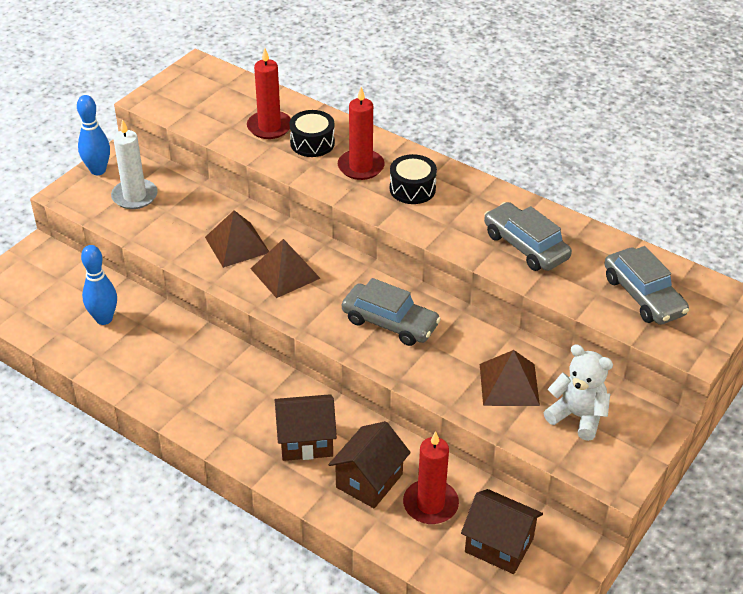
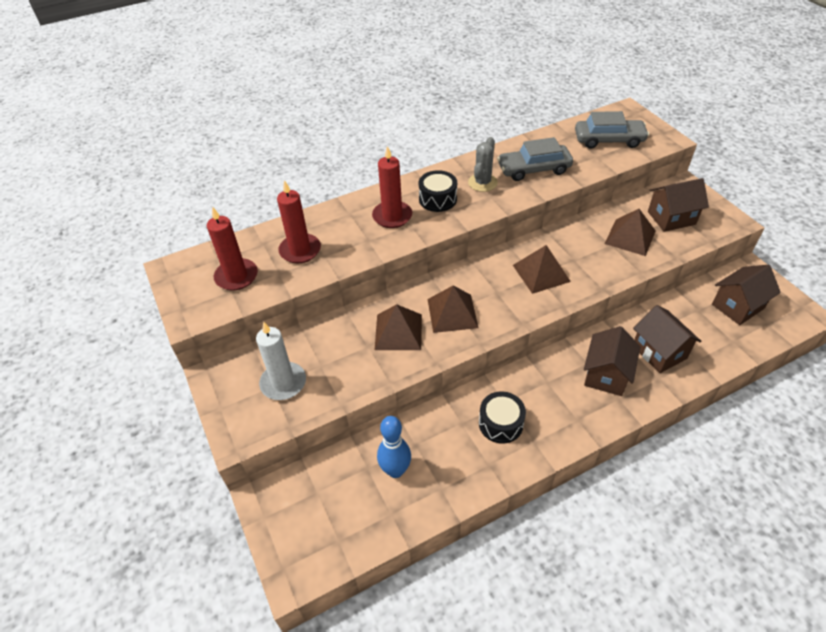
camera: 60 degrees left, 5 degrees up
blue bowling pin [77,95,110,175] -> none
black drum [289,110,335,157] -> black drum moved to [479,391,526,444]
grey car [342,278,441,346] -> brown pyramid [513,245,571,294]
red candle [403,431,459,524] -> red candle moved to [207,206,258,290]
white teddy bear [544,344,613,441] -> brown house [648,178,709,232]
none -> grey cactus [468,137,498,192]

